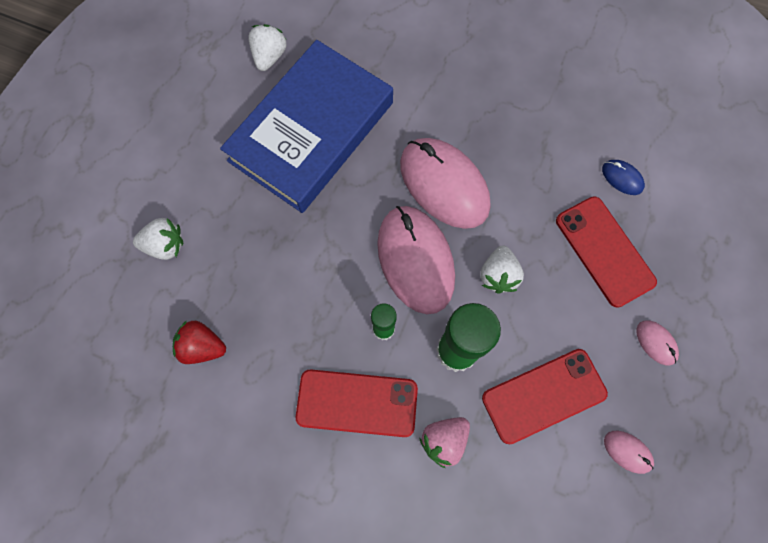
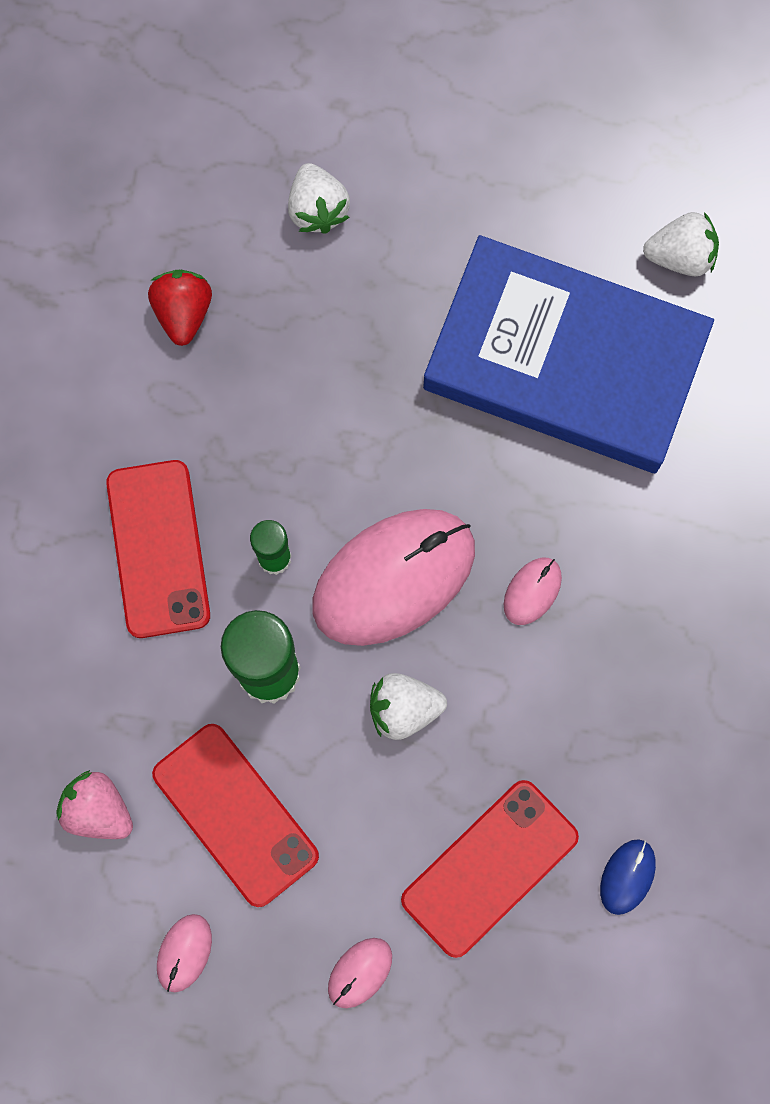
camera: 75 degrees right, 5 degrees up
pink mouse [400,138,490,229] -> pink mouse [504,558,562,625], size x0.42
pink strawberry [419,417,470,468] -> pink strawberry moved to [56,770,133,839]

